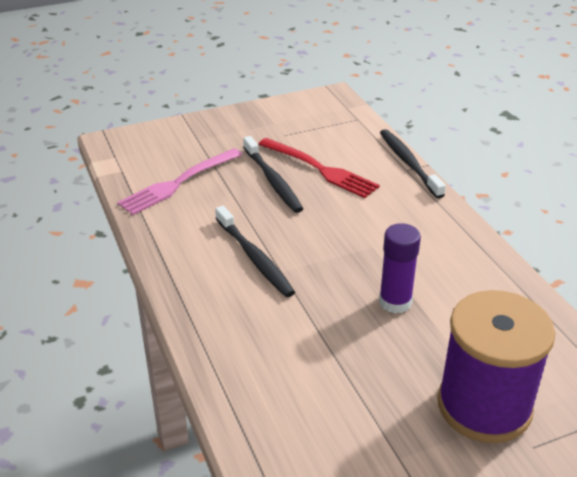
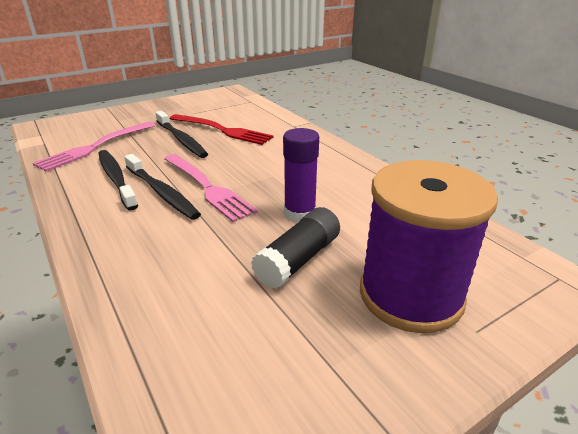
camera: 10 degrees left, 5 degrees down
black toothbrush [380,129,446,198] -> black toothbrush moved to [98,150,138,210]
none -> pink fork [164,154,258,222]
none -> black glue stick [251,207,340,289]

